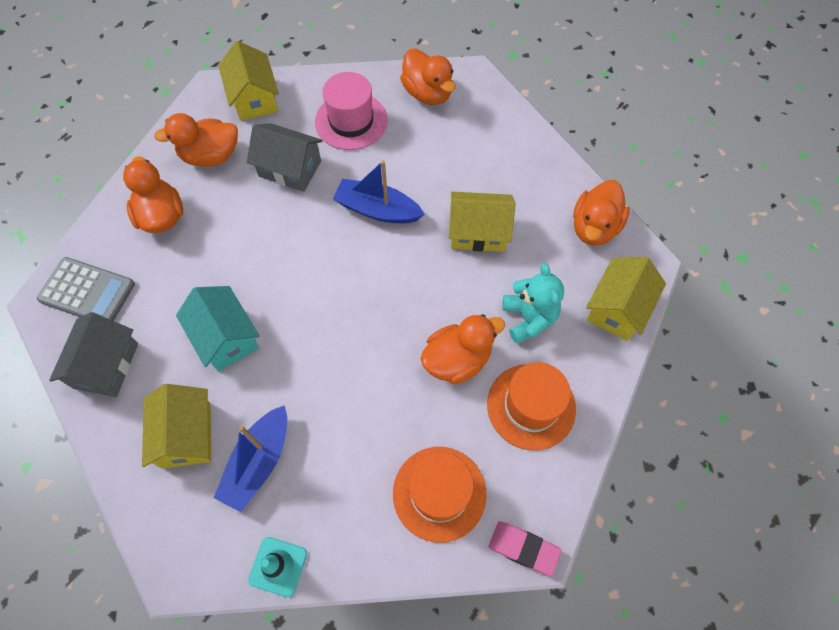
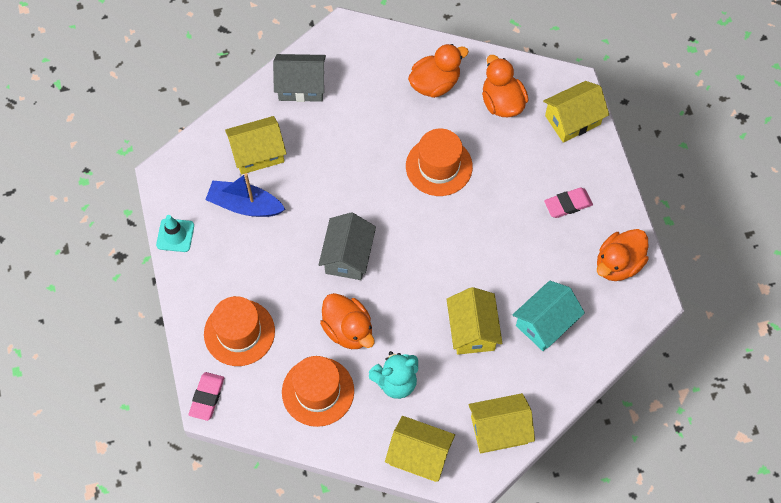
camera: 80 degrees right, 0 degrees up
grey calculator [37,257,135,321] -> none
turquoise house [176,286,259,371] -> turquoise house moved to [513,281,585,351]
grey house [247,123,323,192] -> grey house moved to [318,212,376,280]
pink hat [315,72,388,150] -> pink eraser [544,188,593,218]
blue boat [333,160,425,223] -> none
orange duck [573,180,630,246] -> yellow house [469,393,535,453]
none -> orange hat [406,129,473,196]

